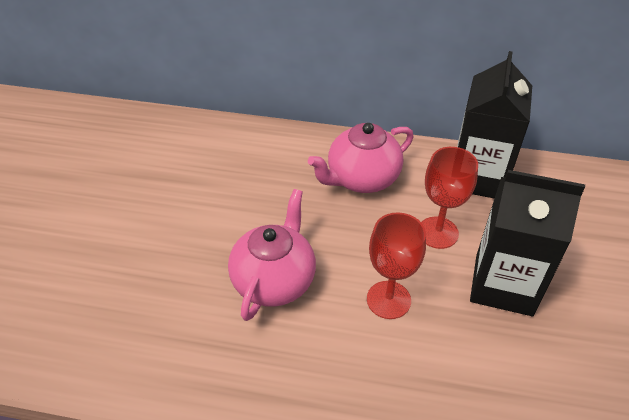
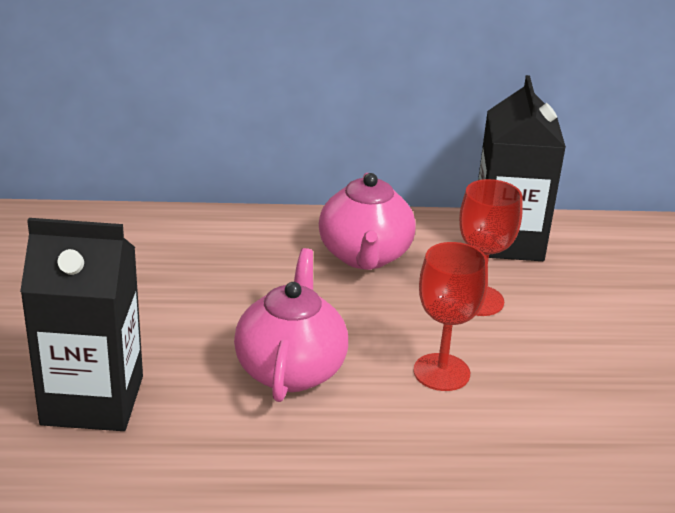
camera: 15 degrees left, 15 degrees down
pink teapot [308,123,414,193] -> pink teapot turned 45 degrees counterclockwise [319,173,416,270]
black carton [470,170,585,316] -> black carton moved to [20,218,143,431]

